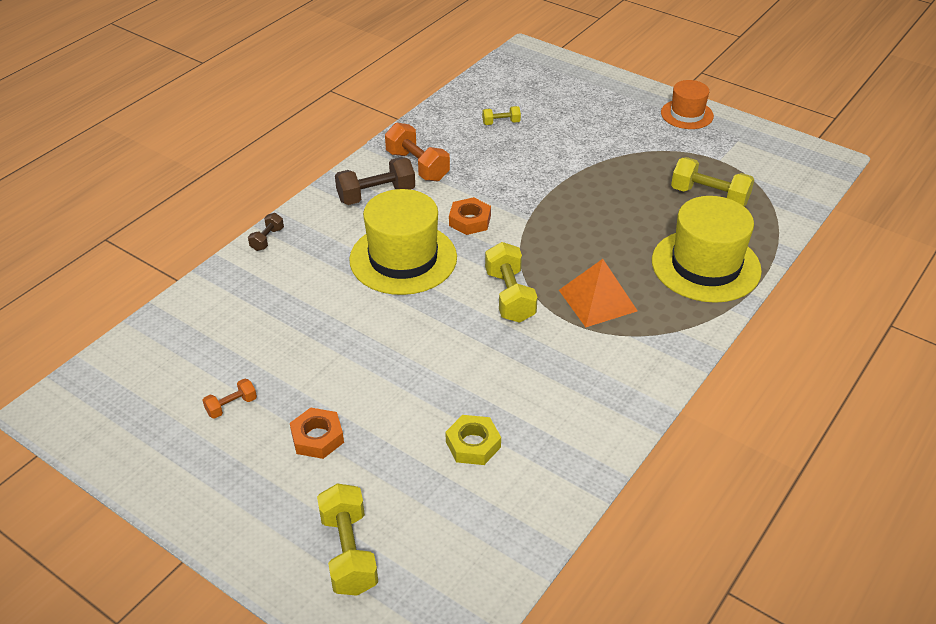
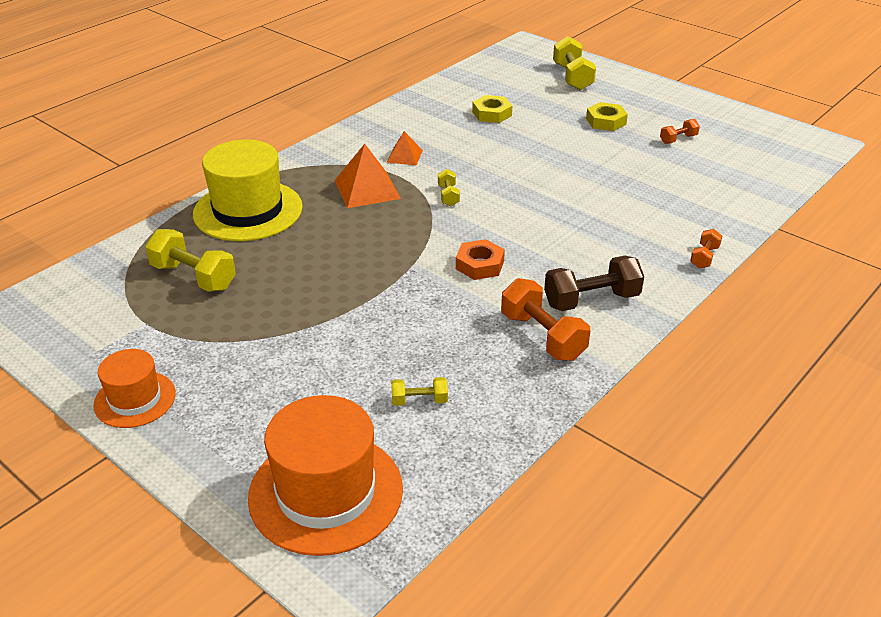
camera: 175 degrees left, 5 degrees down
brown dumbbell [248,213,284,251] -> orange dumbbell [690,229,722,268]
orange nut [290,408,344,459] -> yellow nut [586,102,628,131]
yellow hat [349,189,457,295] -> none
yellow dumbbell [485,242,538,323] -> yellow dumbbell [438,169,460,206], size x0.53
none -> orange hat [248,395,403,556]
none -> orange pyramid [387,131,423,165]

